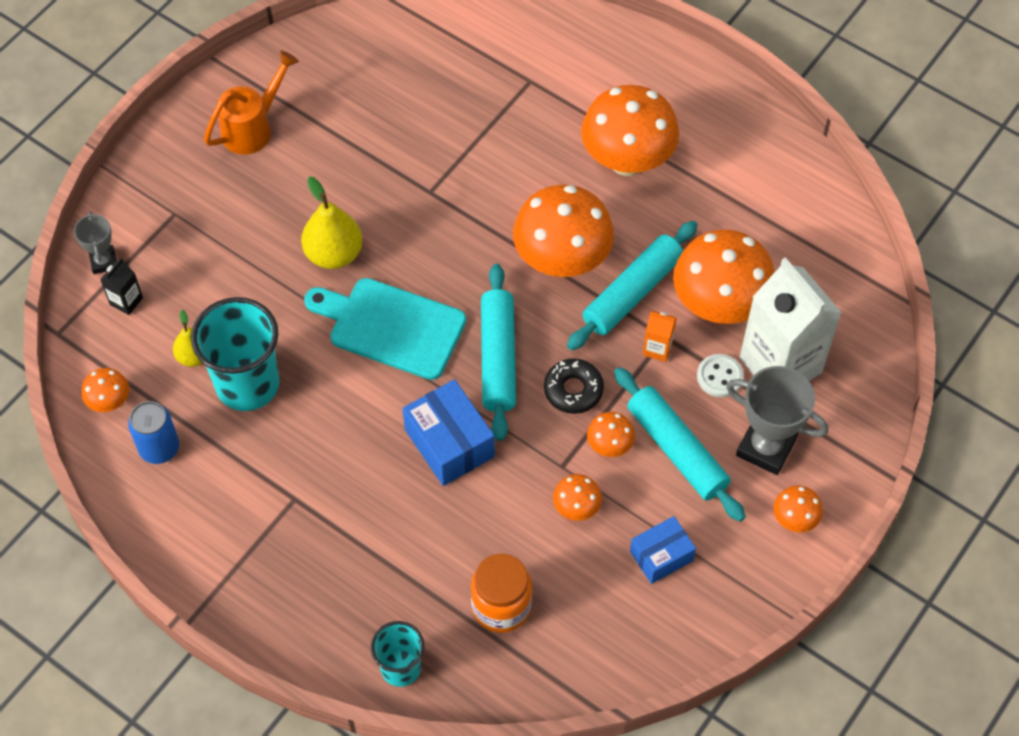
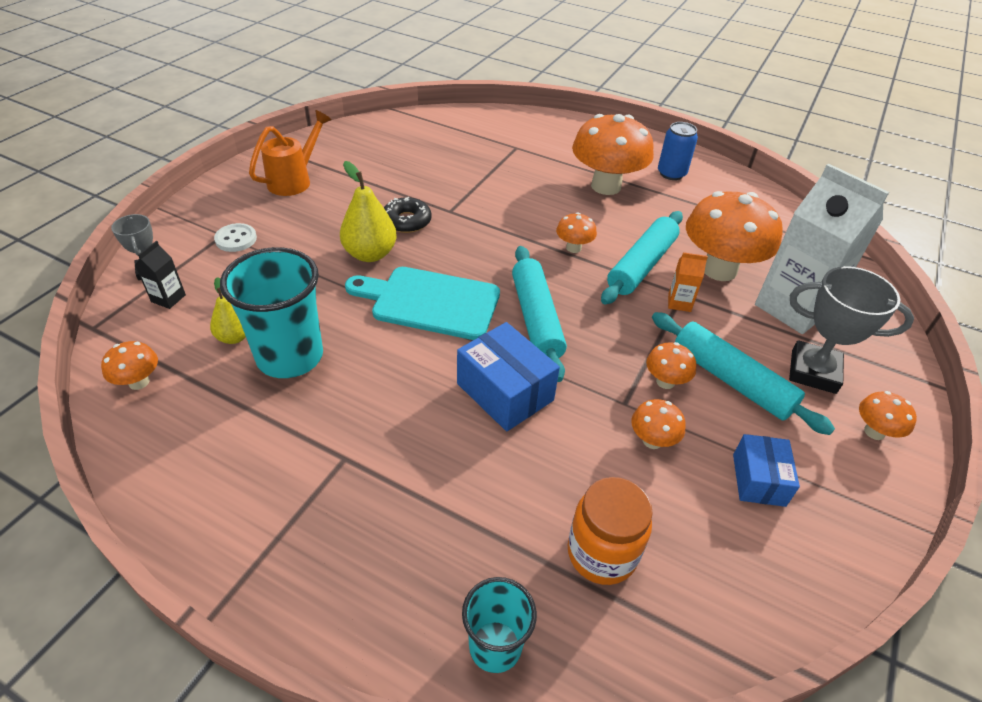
camera: 10 degrees left, 15 degrees down
blue can [128,401,179,464] -> blue can moved to [658,122,698,180]
orange mushroom [513,185,614,277] -> orange mushroom [556,212,597,253], size x0.46
black donut [544,358,604,414] -> black donut moved to [384,197,431,233]
blue box [630,516,696,584] -> blue box turned 45 degrees counterclockwise [733,434,800,507]
white button [697,354,743,397] -> white button moved to [214,223,257,252]

